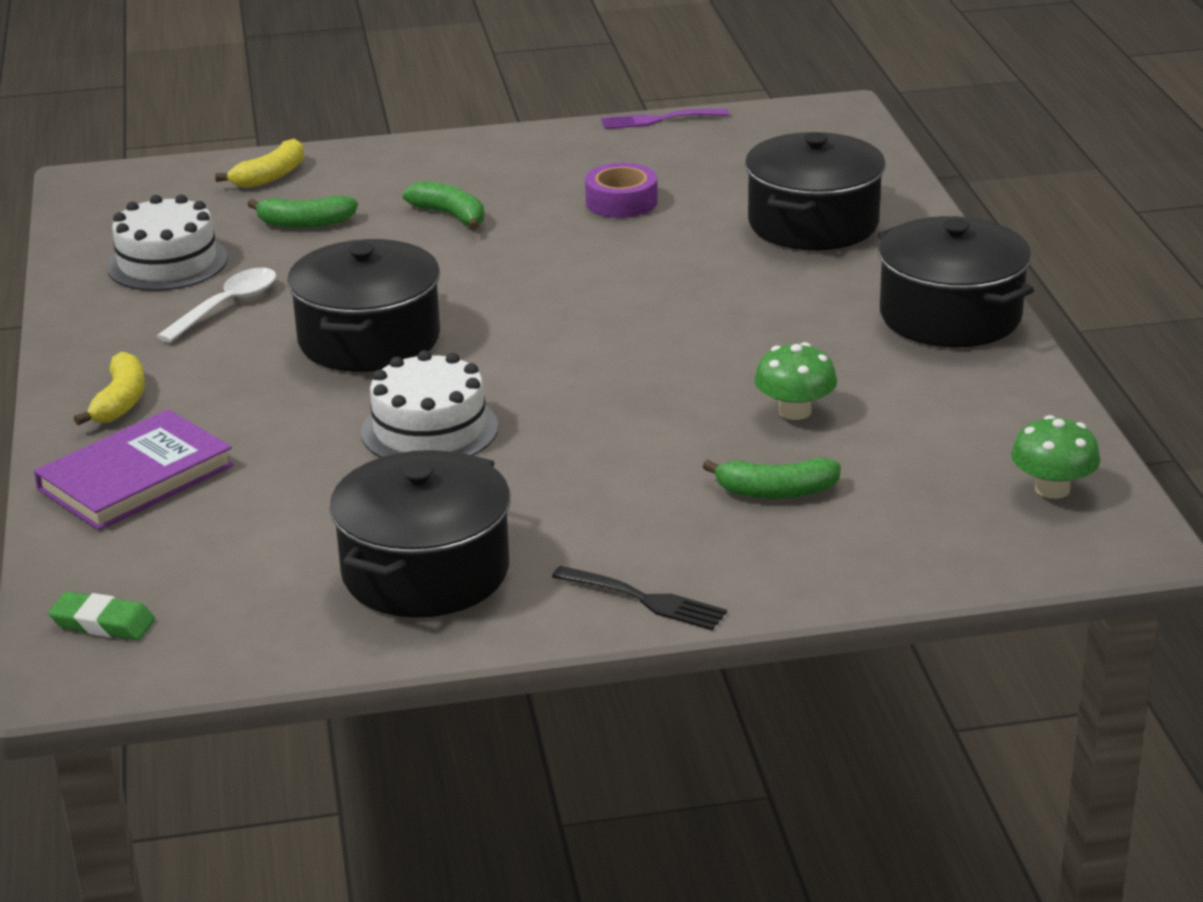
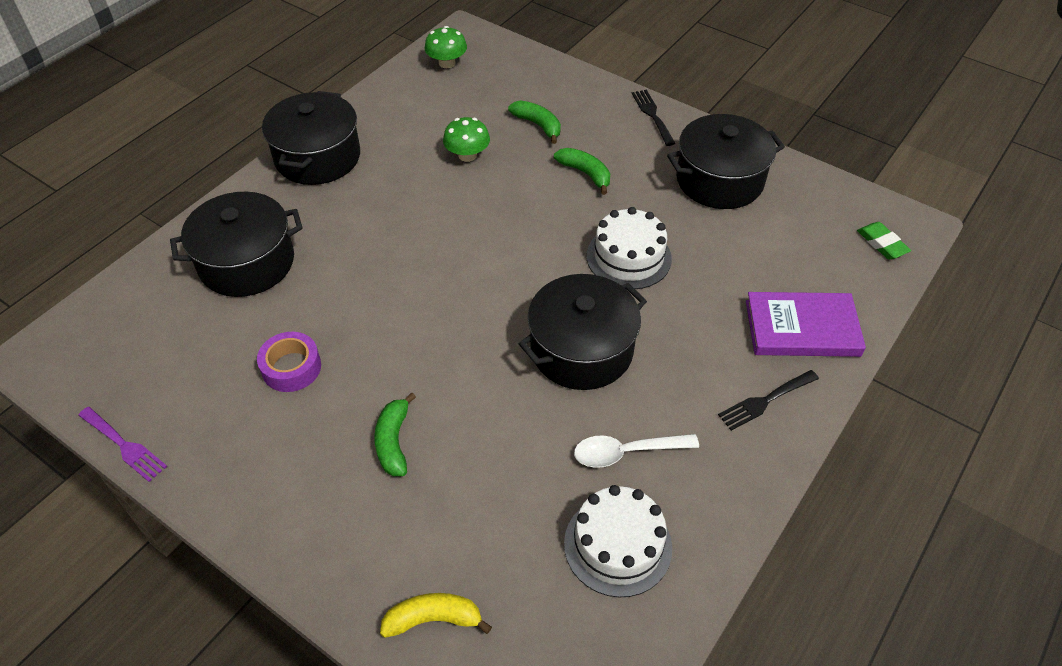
camera: 135 degrees left, 20 degrees up
yellow banana [74,352,145,425] -> black fork [718,370,819,431]
green banana [247,195,358,228] -> green banana moved to [554,148,610,195]

